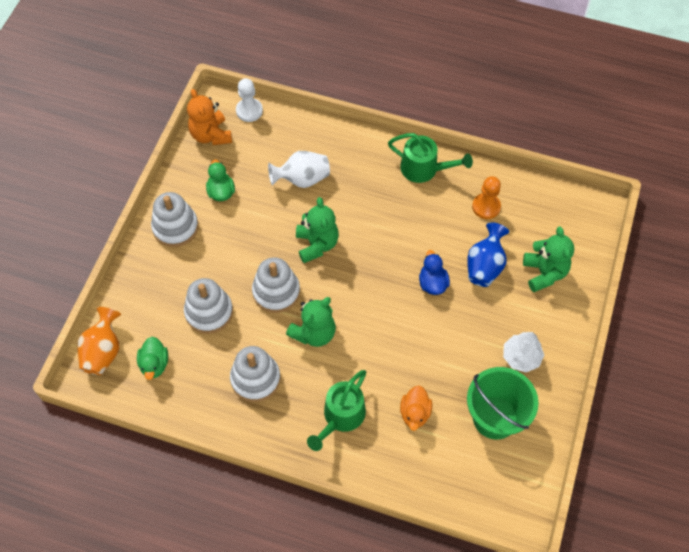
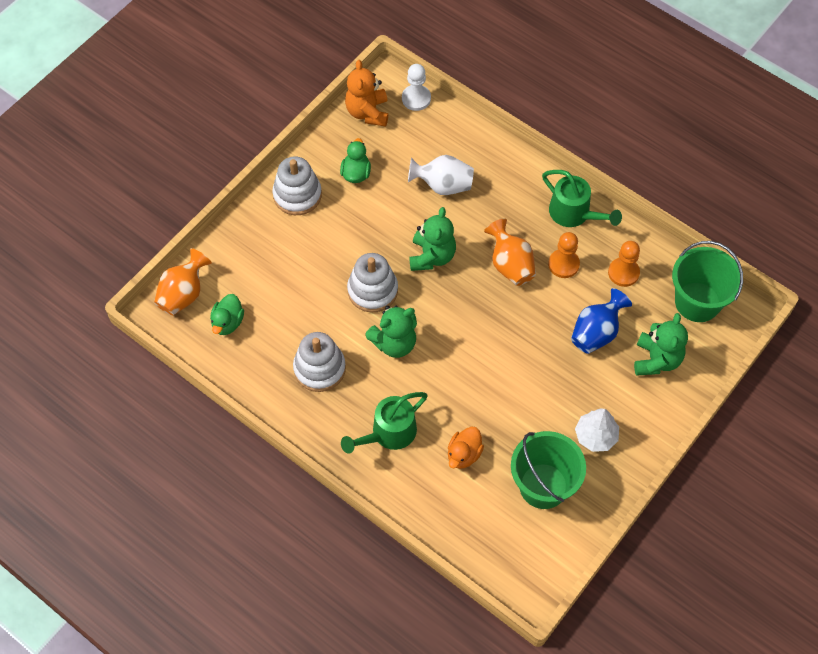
camera: 20 degrees right, 0 degrees up
white stacking toy [184,278,233,334] -> none
blue duck [419,250,450,295] -> none
none -> orange vase [484,218,536,286]
none -> orange pawn [548,232,580,278]
none -> green bucket [672,241,743,322]

